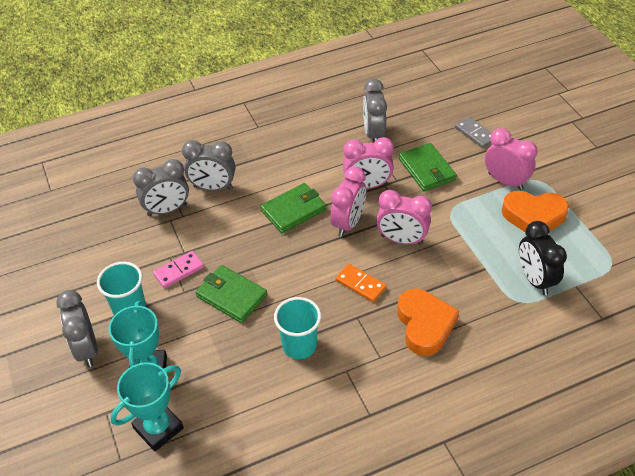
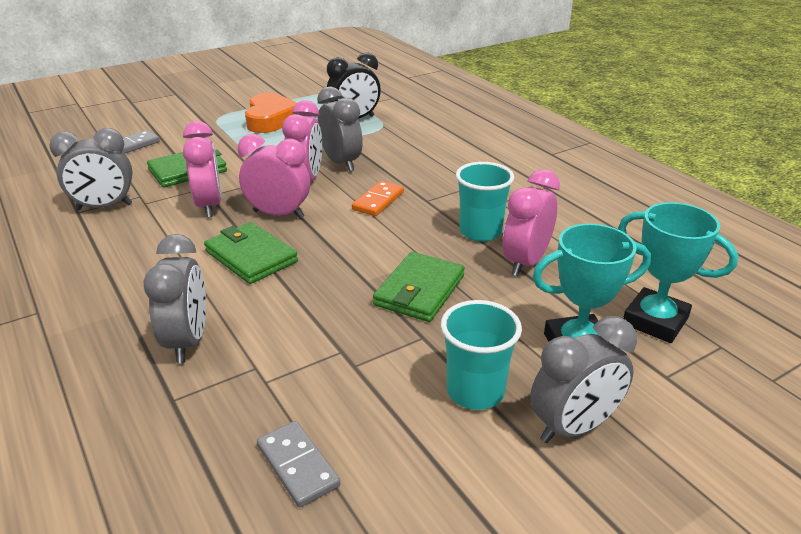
camera: 100 degrees left, 15 degrees down
grey clock [133,159,189,216] -> grey clock moved to [317,86,363,172]
pink domino [153,251,204,288] -> none
orange heart [397,289,459,356] -> none
pink clock [485,128,538,190] -> pink clock moved to [503,169,560,276]
none -> grey domino [257,421,340,507]

